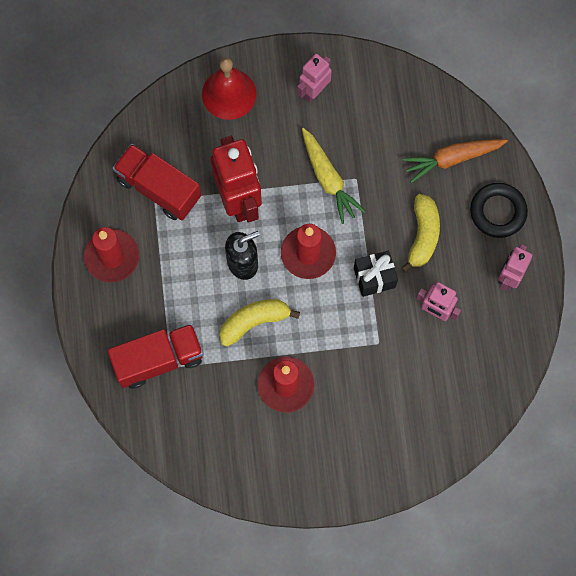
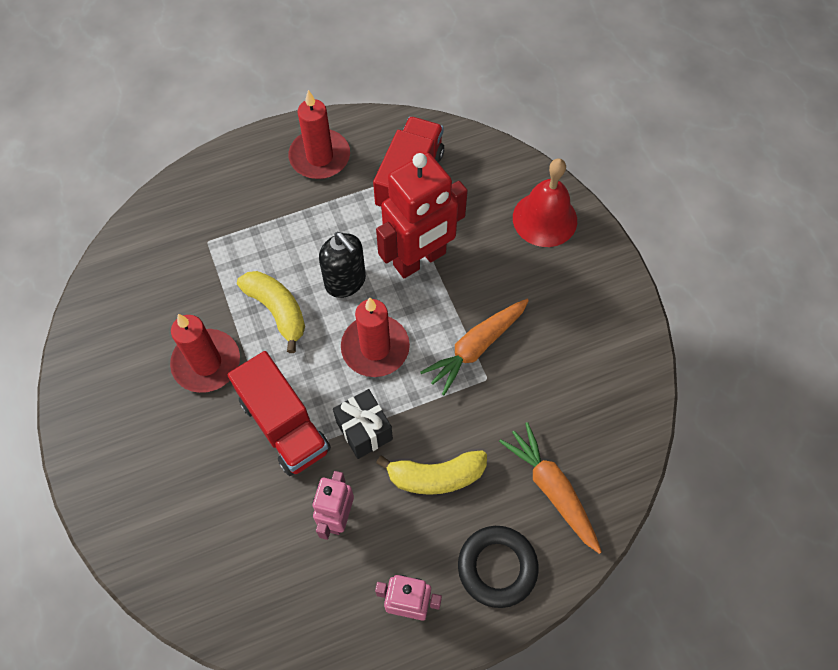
camera: 75 degrees right, 10 degrees down
red truck [107,324,204,389] -> red truck moved to [228,351,331,476]
pink robot [297,54,332,103] -> none
yellow carrot [302,128,366,224] -> orange carrot [420,299,529,395]

